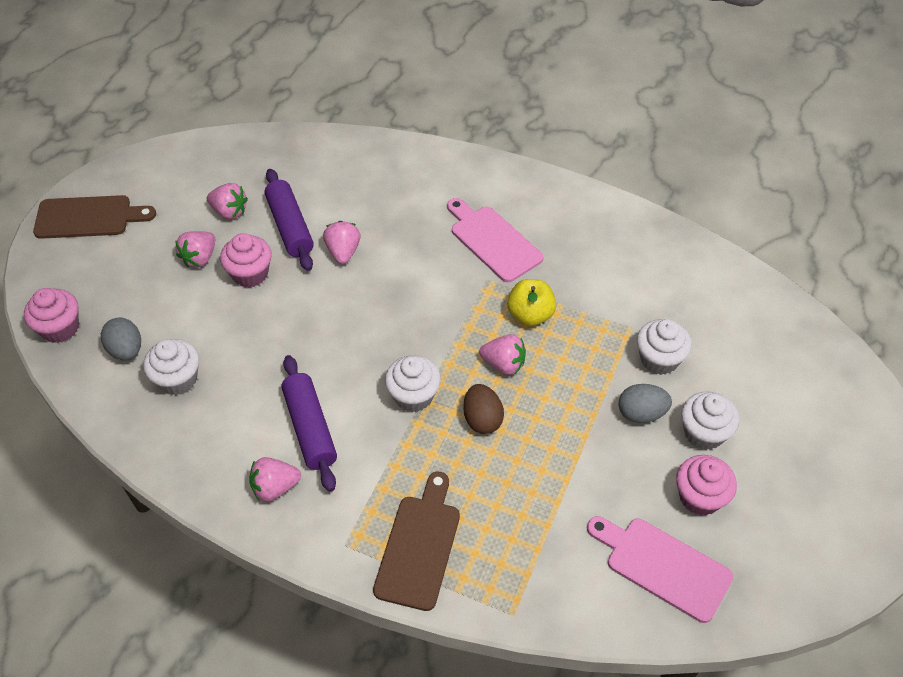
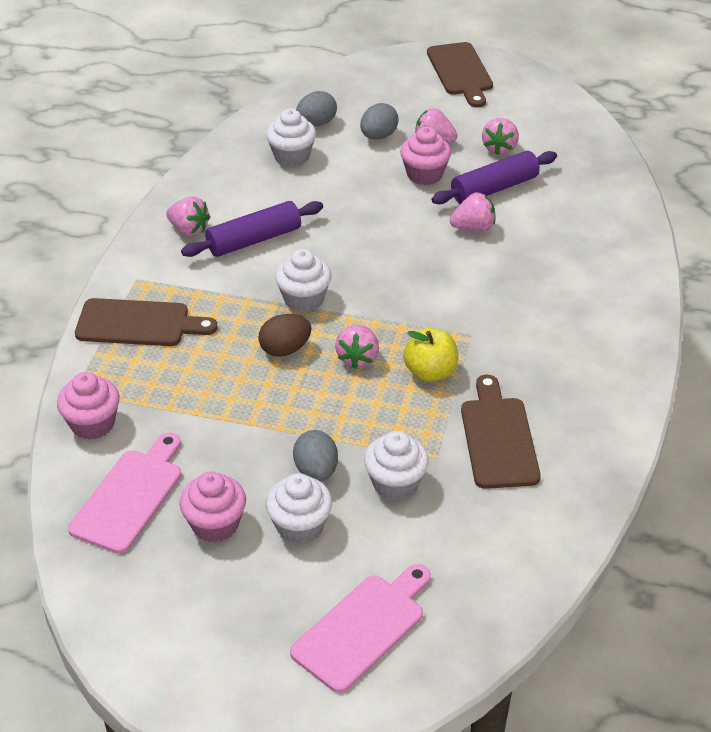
camera: 80 degrees right, 10 degrees down
pink cupcake [24,288,79,343] -> pink cupcake moved to [57,372,120,440]
pink strawberry [249,457,301,502] -> pink strawberry turned 150 degrees clockwise [166,197,210,236]
pink cutting board [447,198,543,282] -> pink cutting board moved to [290,564,431,693]
none -> grey egg [360,103,399,140]
none -> brown cutting board [461,375,541,489]

